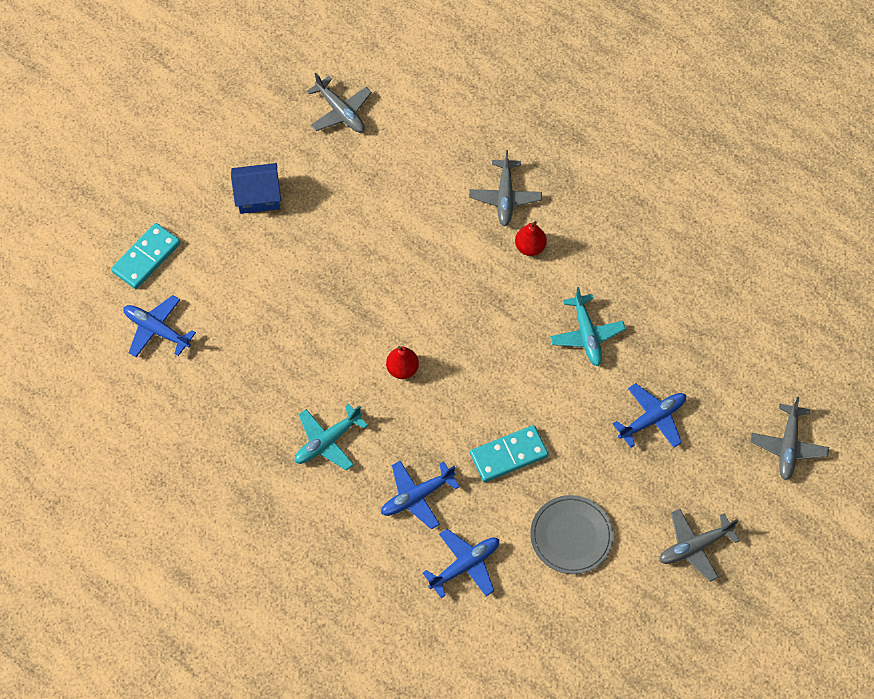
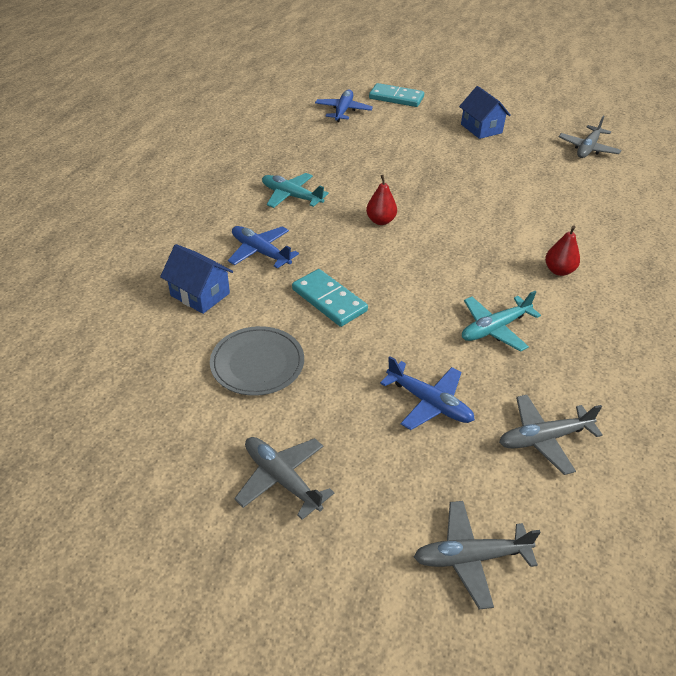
camera: 70 degrees right, 20 degrees down
blue plane [423,529,499,598] -> blue house [160,244,233,314]
grey plane [469,150,542,226] -> grey plane moved to [499,395,602,475]

